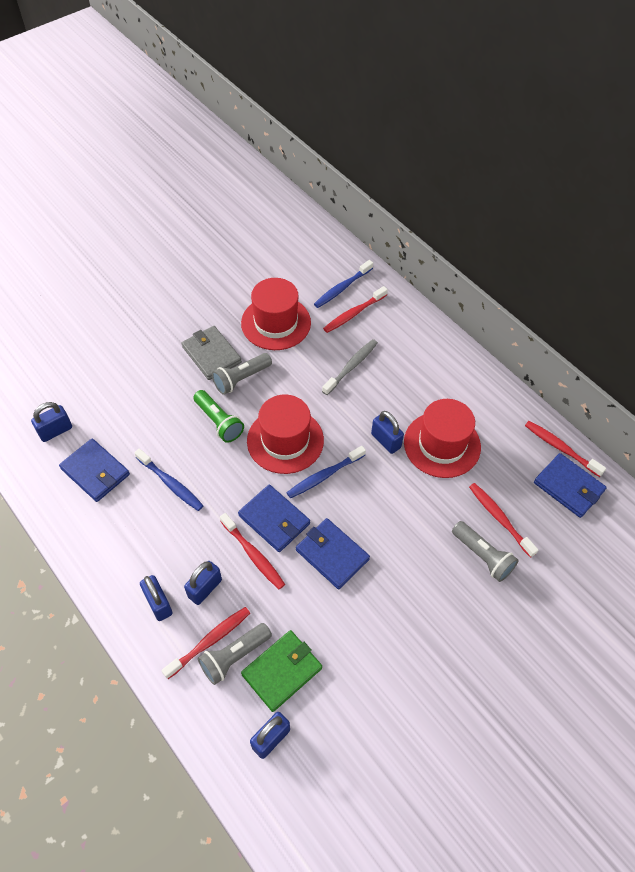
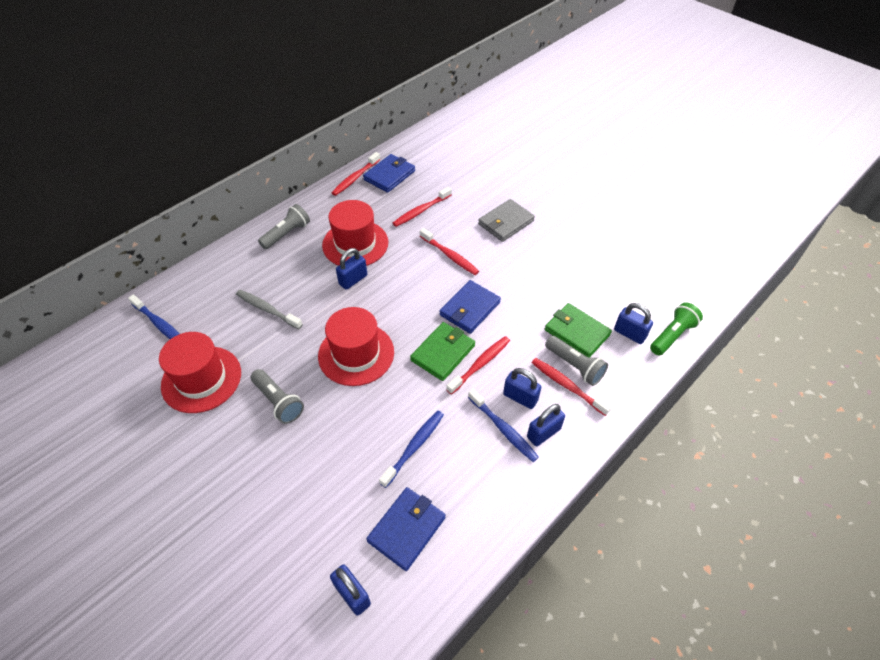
camera: 95 degrees left, 5 degrees down
grey wallet [181,326,242,380] -> grey wallet moved to [478,199,535,242]
green flashlight [193,390,244,443] -> green flashlight moved to [650,302,703,356]
blue wallet [238,485,310,552] -> green wallet [410,322,475,381]
blue toothbrush [286,446,366,498] -> blue toothbrush moved to [468,389,539,462]
red toothbrush [323,286,388,333] -> red toothbrush moved to [420,228,479,275]
grey flashlight [452,521,519,582] -> grey flashlight moved to [258,204,310,249]

